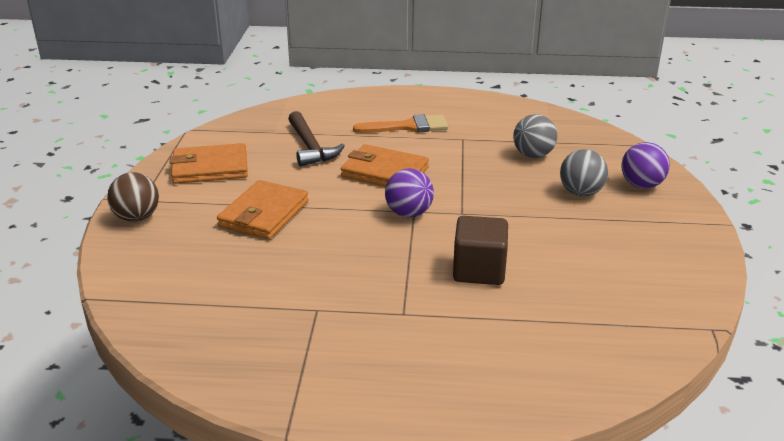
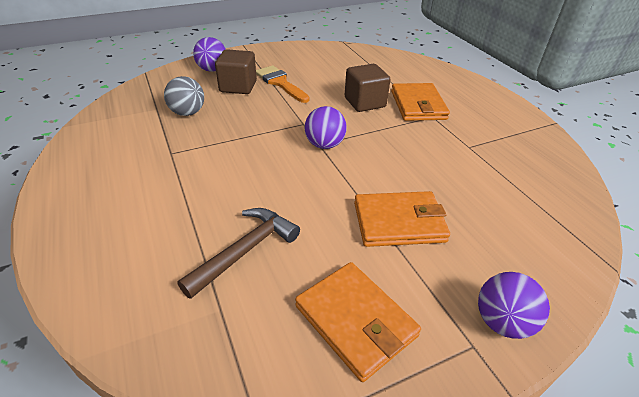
camera: 120 degrees left, 10 degrees up
brown ball [107,172,159,222] -> purple ball [478,272,550,339]
orange wallet [341,144,429,187] -> orange wallet moved to [391,83,450,121]
orange brush [353,114,448,133] -> orange brush moved to [256,65,309,103]
grey ball [560,149,608,196] -> brown cube [215,49,257,94]

